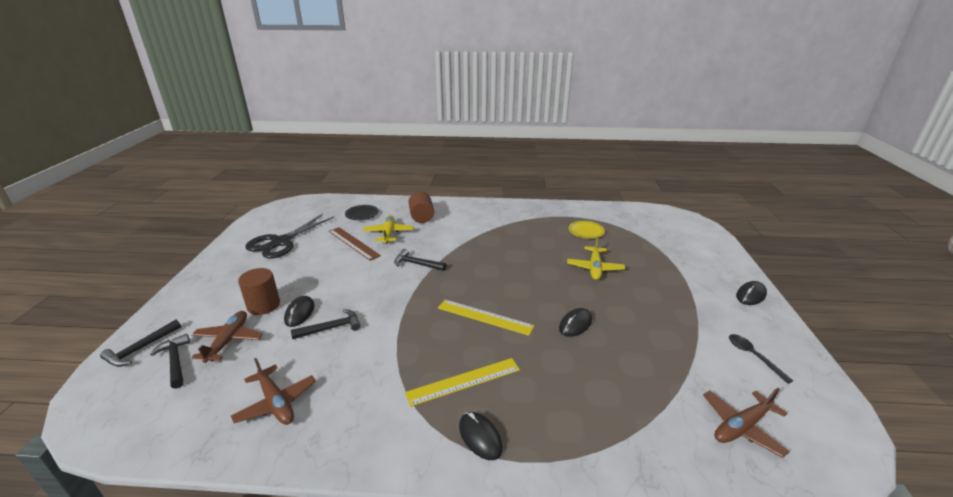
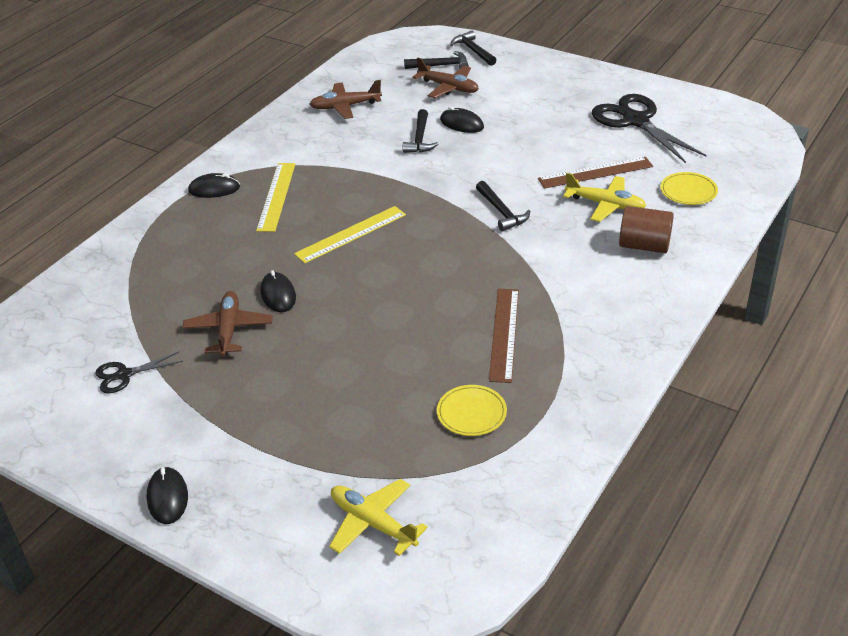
camera: 120 degrees right, 10 degrees up
brown cylinder [238,268,280,315] -> none
black plate [345,205,379,220] -> yellow plate [660,172,718,205]
black hammer [394,249,446,271] -> black hammer turned 105 degrees clockwise [476,181,530,231]
yellow plane [567,237,625,280] -> yellow plane moved to [329,479,428,556]
brown plane [703,388,789,458] -> brown plane moved to [182,291,273,356]
black spoon [729,334,793,384] -> none
none -> black scissors [95,352,183,394]
none -> brown ruler [489,289,519,383]

